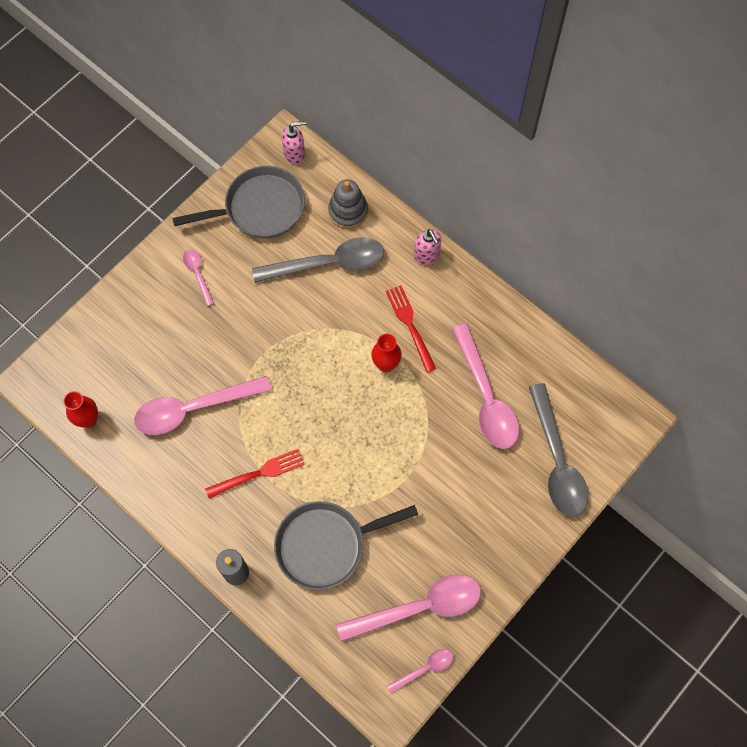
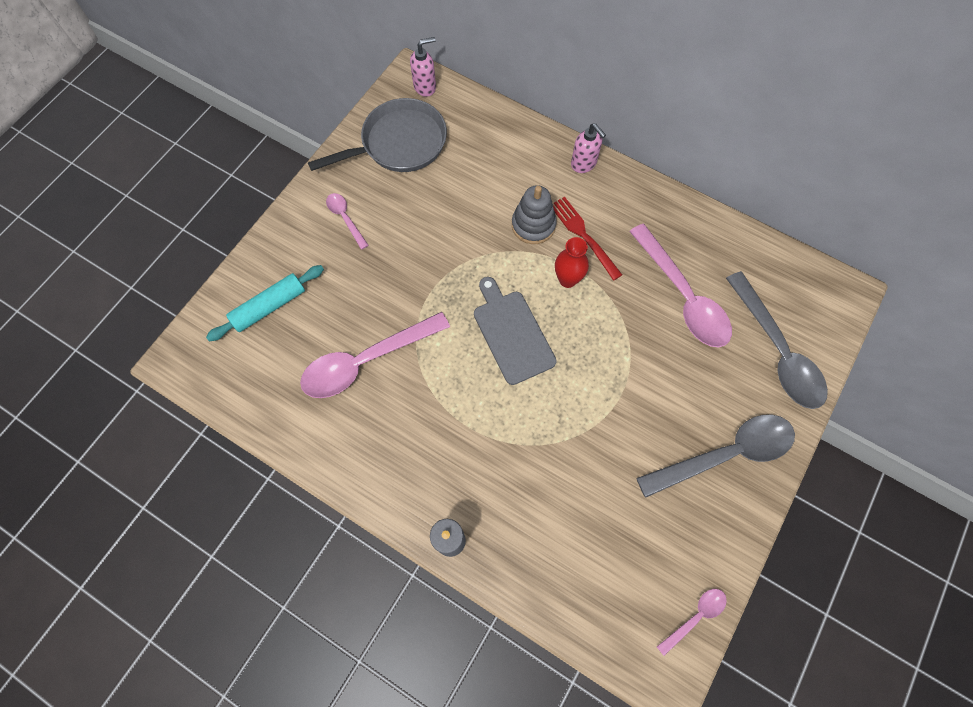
camera: 10 degrees left, 0 degrees up
red vase [63,391,98,428] -> none
red fork [205,449,305,498] -> none
grey spoon [252,237,384,283] -> grey spoon moved to [636,415,795,498]
grey pan [274,501,418,590] -> none
grey stacking toy [328,179,368,229] -> grey stacking toy moved to [512,185,557,244]
pink spoon [336,575,481,642] -> none
none -> turquoise rolling pin [206,265,324,341]
none -> grey cutting board [474,277,557,385]

